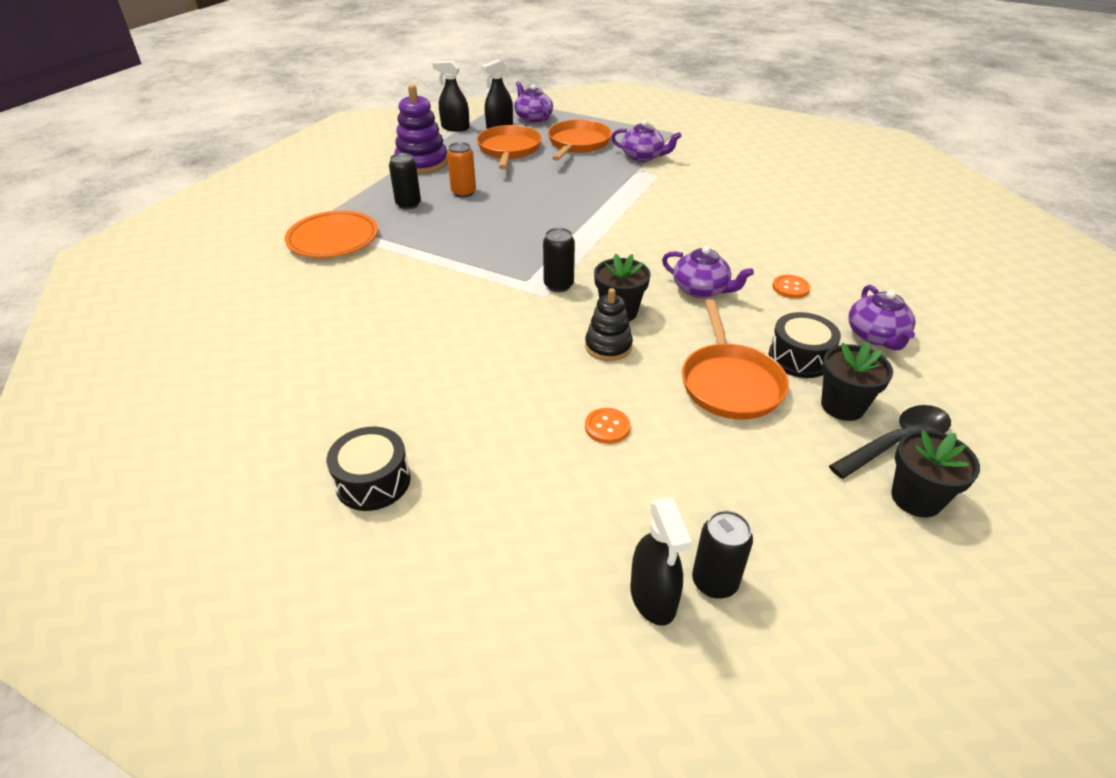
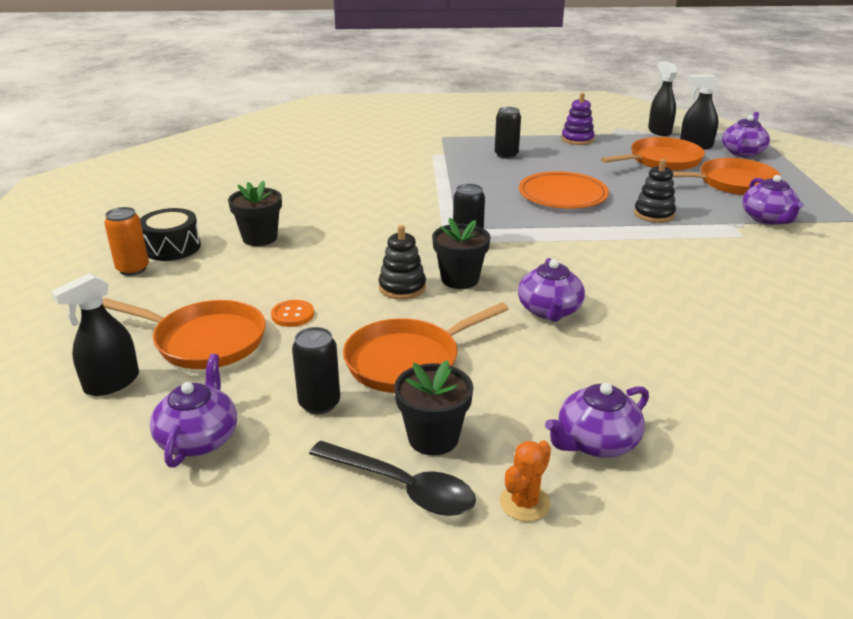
camera: 60 degrees right, 10 degrees down
orange plate [285,210,378,258] -> orange plate moved to [519,171,609,208]
purple stacking toy [394,85,448,174] -> purple stacking toy [561,93,595,145], size x0.63
orange can [447,142,476,197] -> orange can moved to [104,207,149,276]
black can [692,510,753,599] -> black can moved to [292,327,340,414]
black drum [769,312,841,378] -> none
orange button [772,275,810,299] -> none
black flower pot [891,430,980,517] -> black flower pot moved to [228,180,282,246]
none -> orange pan [103,298,266,369]
none -> purple teapot [150,354,237,467]
none -> orange cactus [500,440,551,521]
none -> black stacking toy [634,159,676,223]

